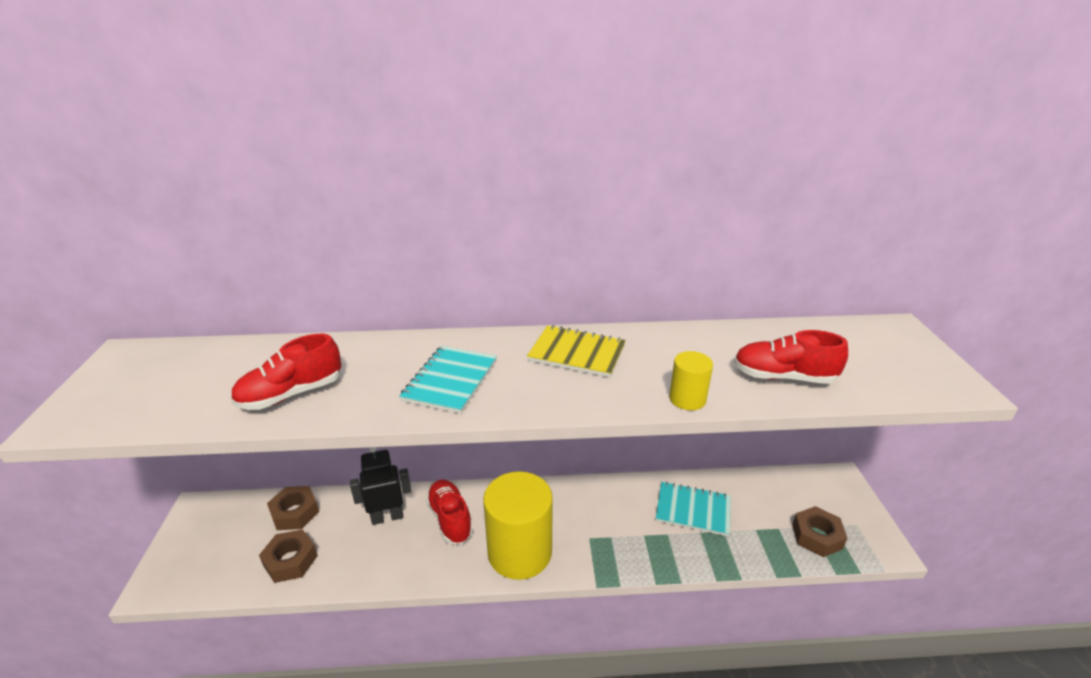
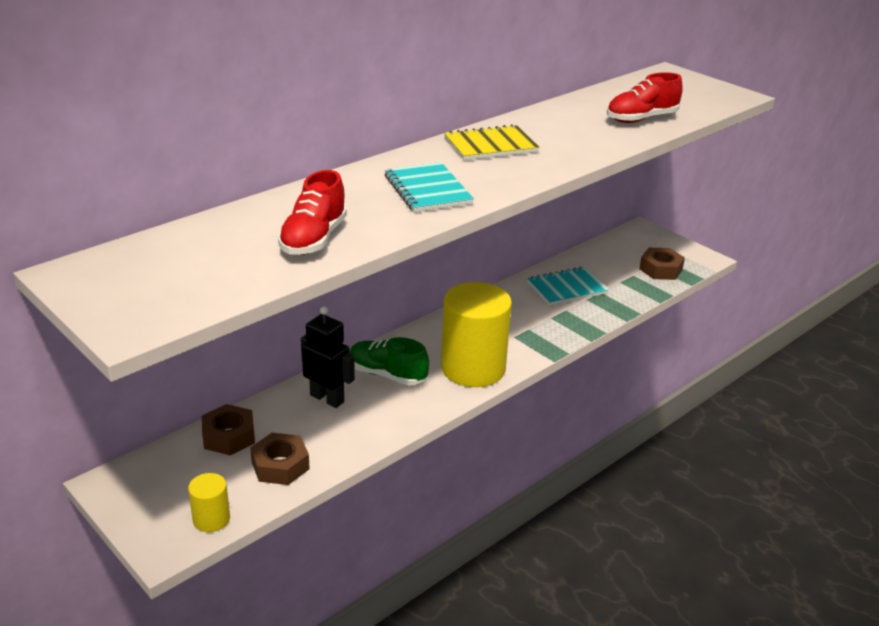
camera: 40 degrees left, 0 degrees up
black robot [350,447,411,525] -> black robot turned 90 degrees clockwise [301,306,355,408]
red shoe [426,480,473,544] -> green shoe [349,337,429,385]
yellow cylinder [669,351,713,410] -> yellow cylinder moved to [188,473,230,532]

